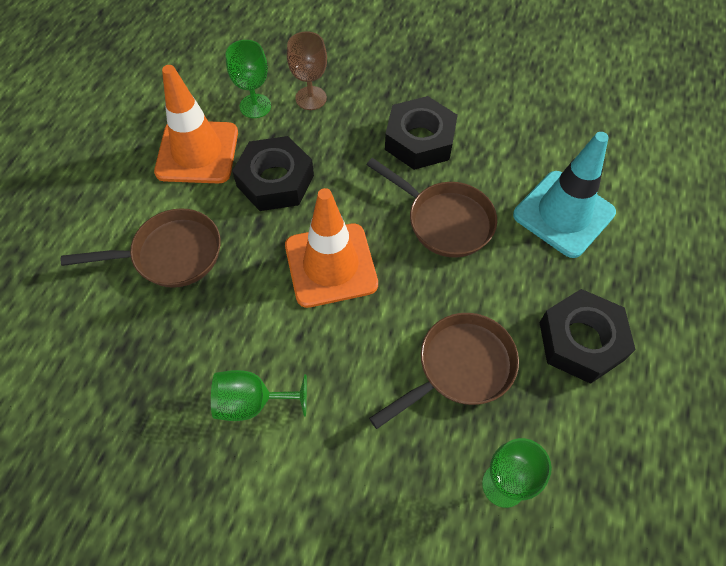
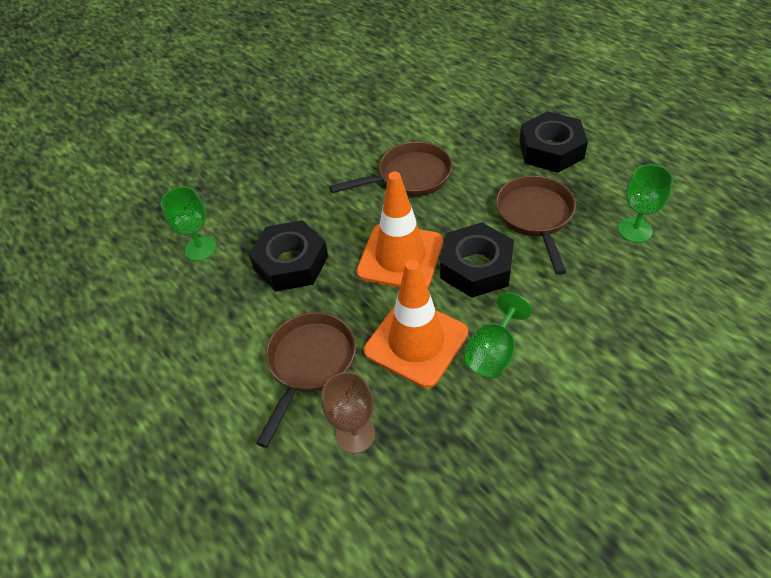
camera: 55 degrees left, 10 degrees down
orange traffic cone [154,65,238,183] -> orange traffic cone moved to [364,260,468,388]
brown goblet [287,31,327,110] -> brown goblet moved to [322,372,375,454]
black nut [385,96,458,170] -> black nut moved to [440,223,514,298]
turquoise traffic cone [513,132,616,258] -> none

